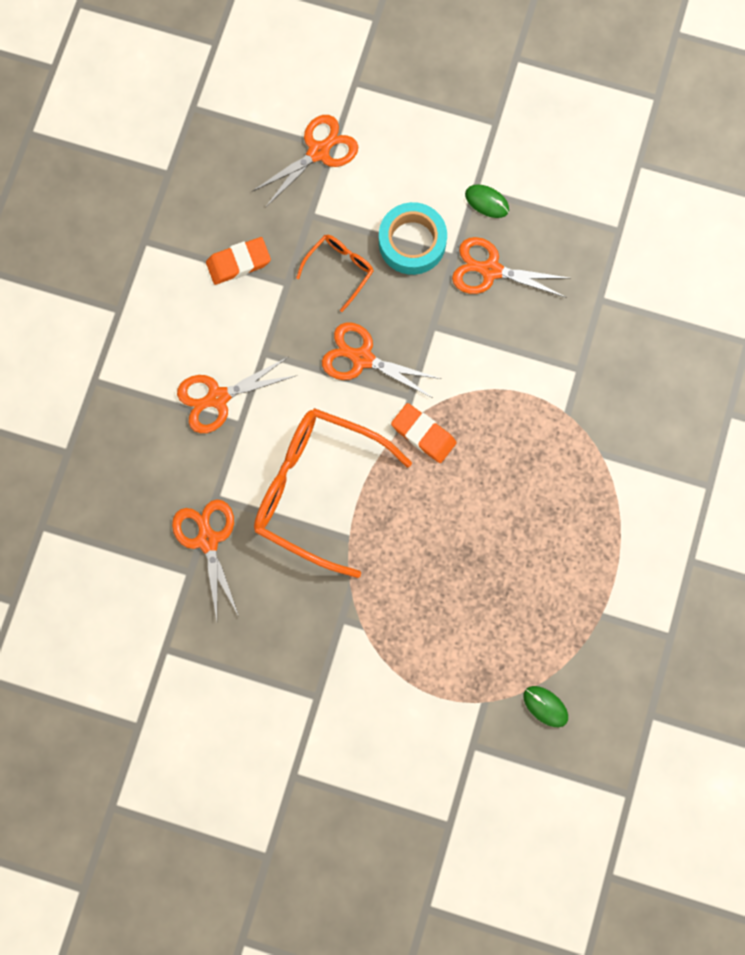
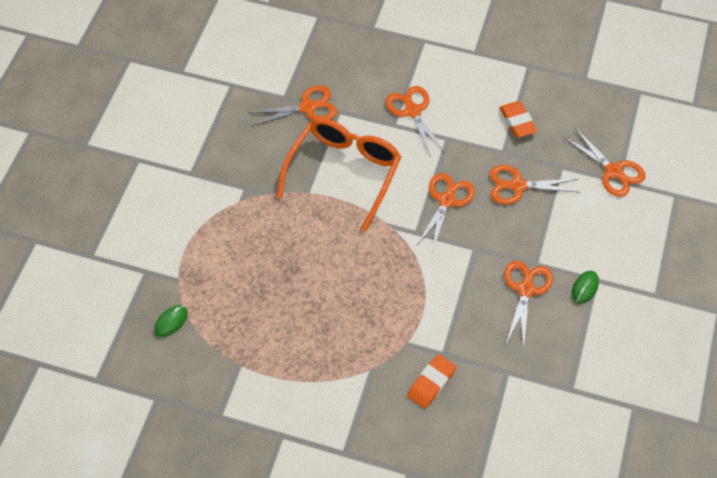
camera: 90 degrees right, 20 degrees down
orange glasses [296,235,373,312] -> orange scissors [490,165,581,205]
turquoise tape [379,202,447,275] -> none
orange eraser [391,403,456,463] -> orange eraser moved to [407,354,456,409]

